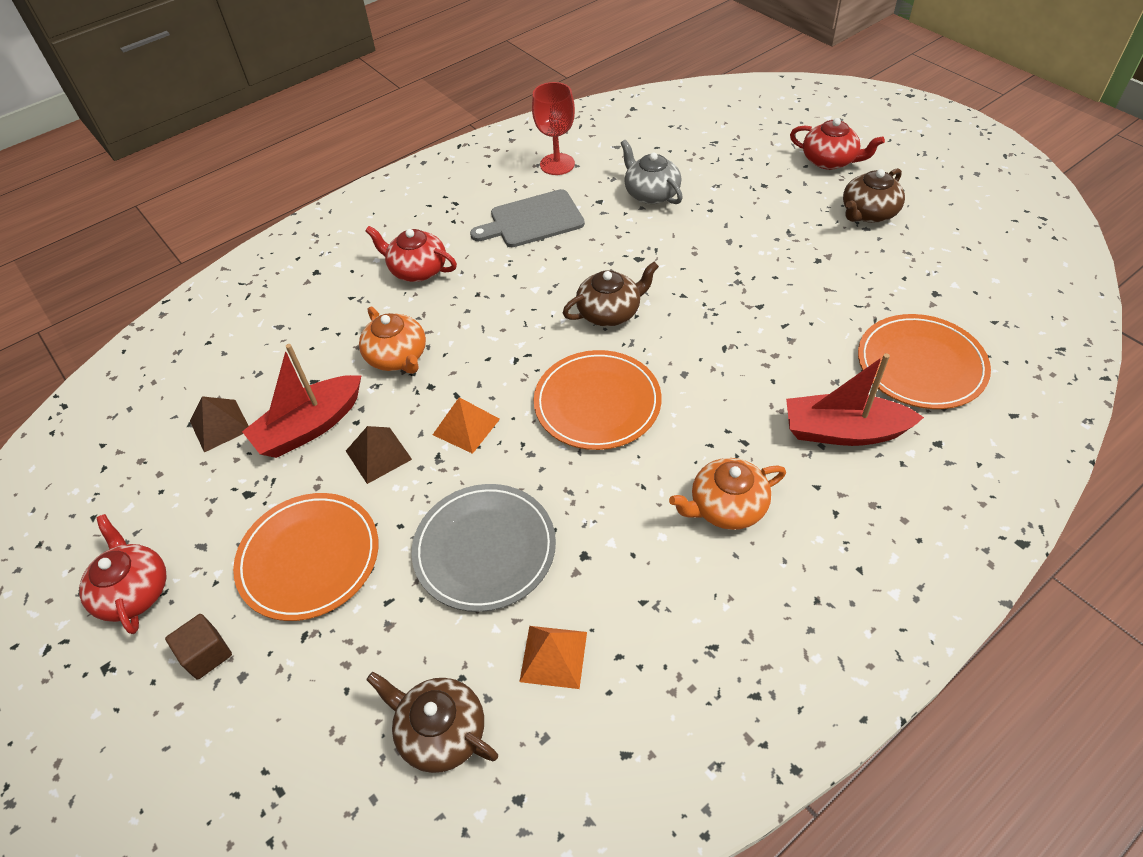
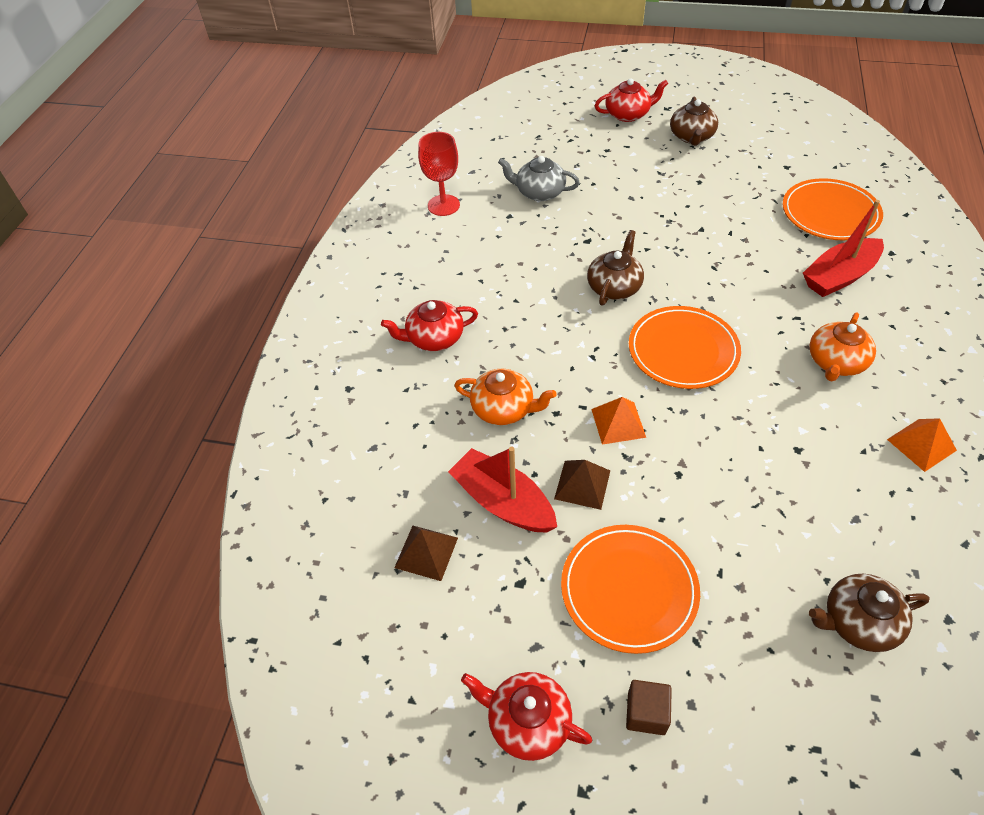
camera: 40 degrees left, 0 degrees up
red boat [242,344,361,458] -> red boat turned 120 degrees clockwise [448,446,557,533]
grey plate [412,484,556,612] -> none
grey cutting board [470,189,585,247] -> none
orange pyramid [519,626,587,689] -> orange pyramid moved to [887,418,957,472]

